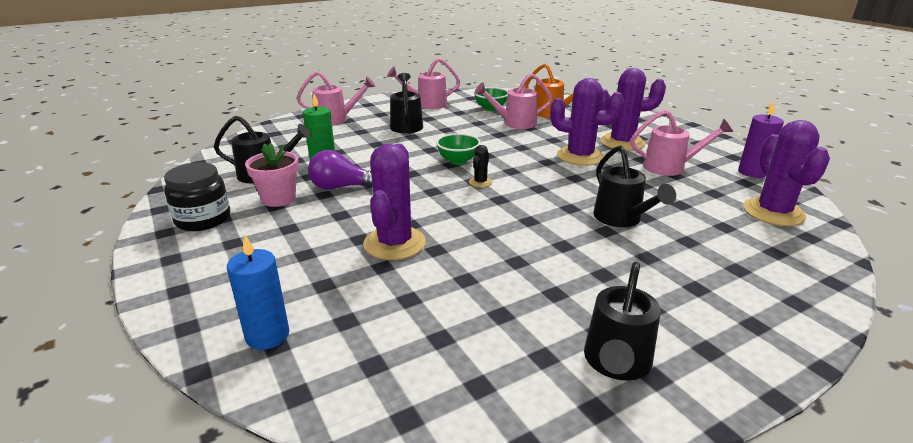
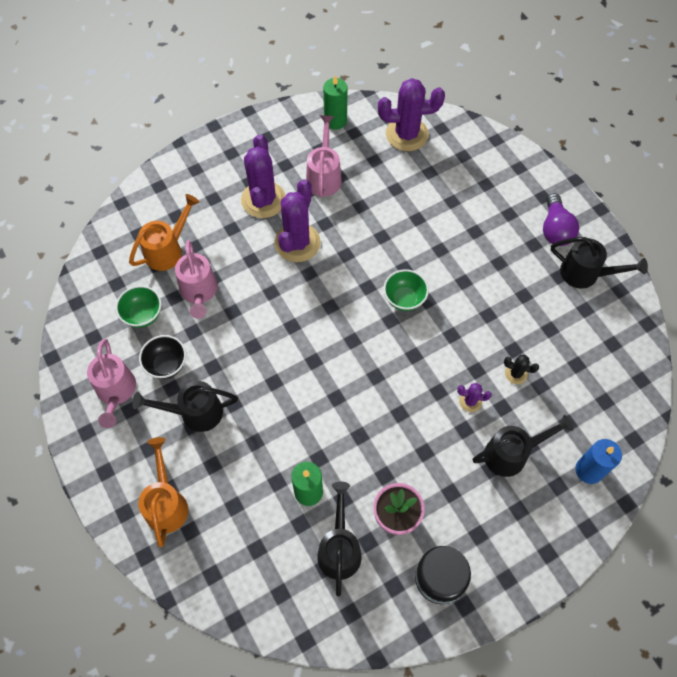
camera: 90 degrees left, 35 degrees up
pink watering can [297,71,376,125] -> orange watering can [138,437,188,547]
purple light bulb [308,150,373,190] -> purple light bulb moved to [543,193,579,246]
purple cactus [363,144,426,260] -> purple cactus [457,383,492,412], size x0.46
green bowl [436,133,481,165] -> green bowl moved to [384,269,429,311]
black cactus [469,145,492,187] -> black cactus moved to [504,355,539,384]
black watering can [593,146,676,227] -> black watering can moved to [472,415,574,477]
purple candle [738,101,784,178] -> green candle [323,75,348,130]
none -> black bowl [139,335,186,379]

